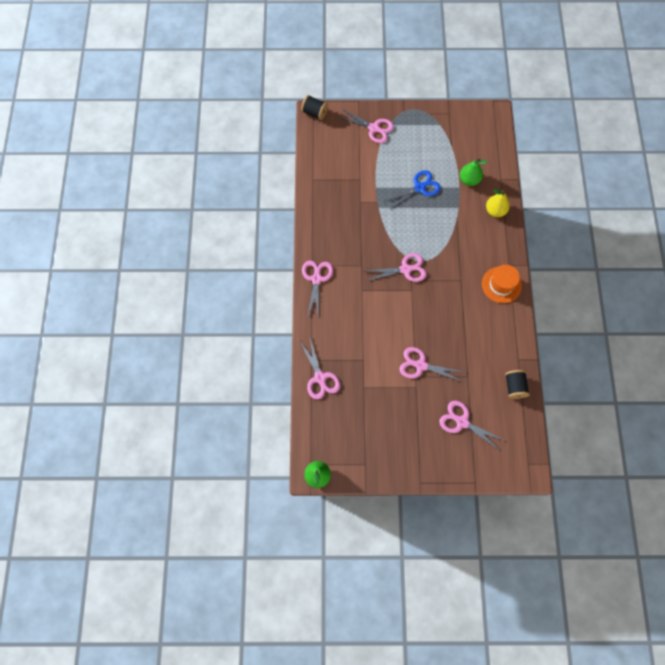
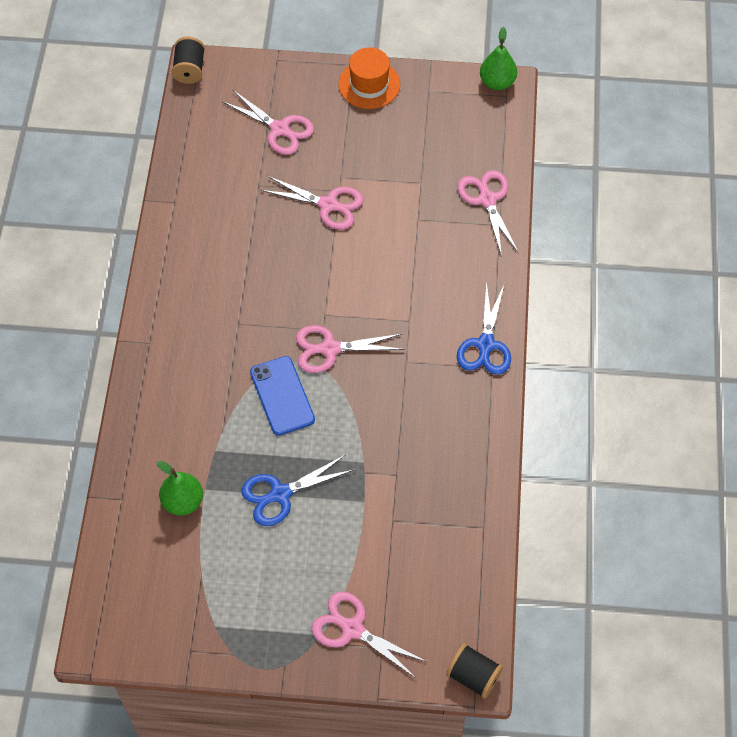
camera: 175 degrees left, 10 degrees down
pink scissors [302,261,333,318] -> blue scissors [457,281,511,375]
orange hat [482,265,522,303] -> orange hat moved to [338,47,400,109]
yellow pear [486,189,510,217] -> none
black spool [505,370,530,399] -> black spool moved to [172,37,205,84]
none -> blue phone [250,356,315,436]

